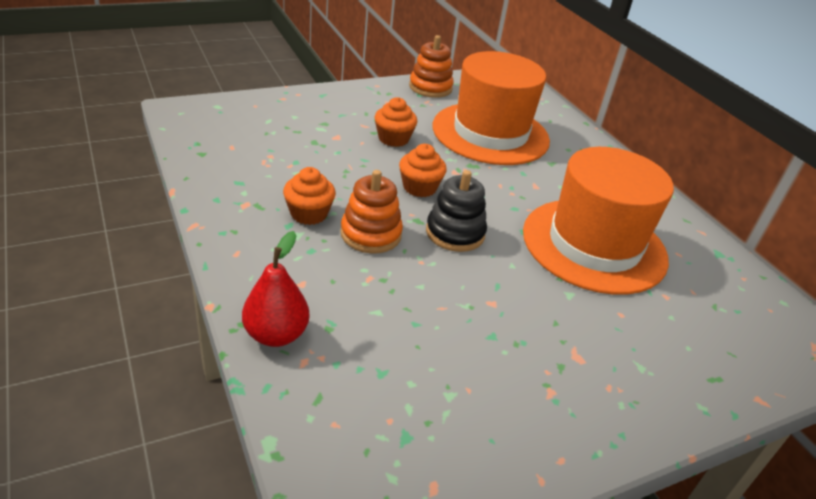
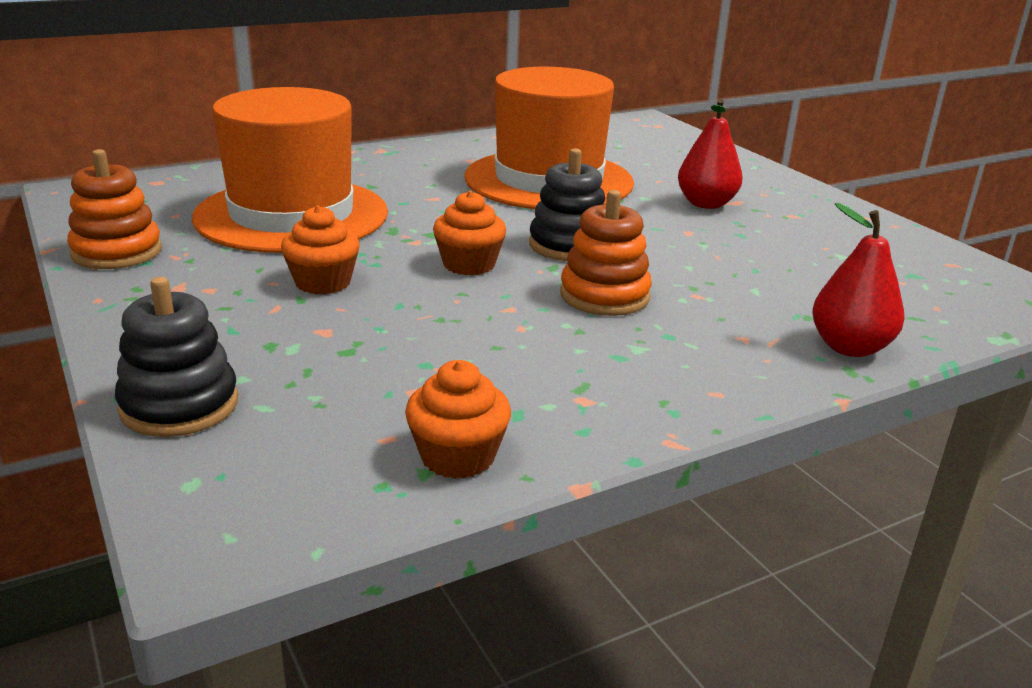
camera: 90 degrees left, 10 degrees down
orange cupcake [283,167,336,225] -> orange cupcake moved to [405,360,511,479]
none -> black stacking toy [115,277,238,437]
none -> red pear [678,99,743,209]

